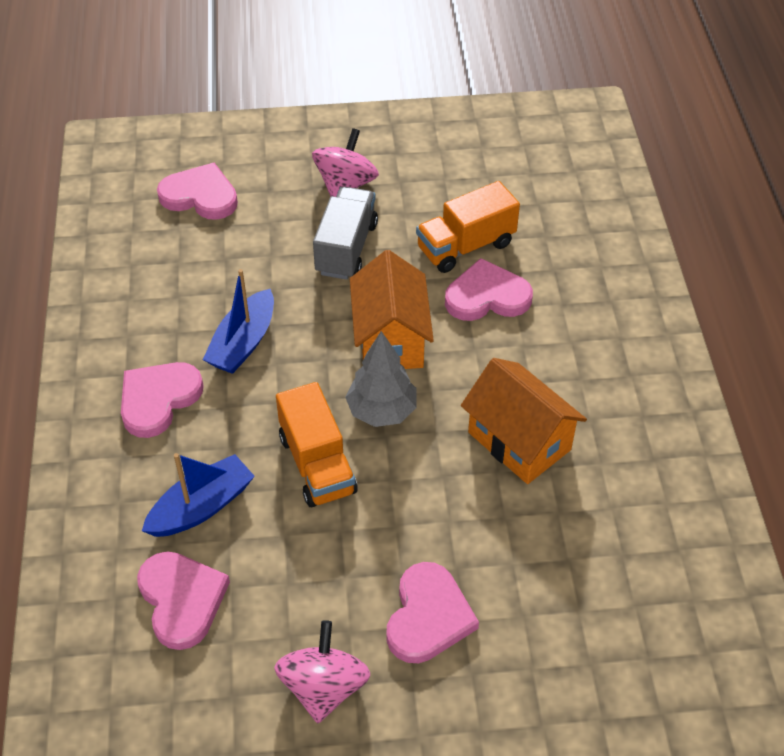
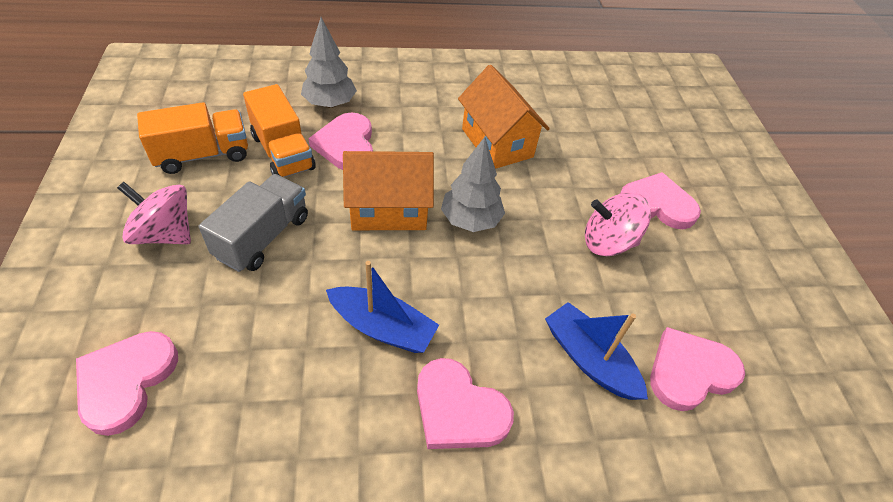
camera: 95 degrees left, 0 degrees up
pink spinning top [274,620,370,723] -> pink spinning top moved to [585,193,651,256]
orange truck [276,382,358,507] -> orange truck moved to [137,102,248,174]
grey truck [313,186,378,280] -> grey truck turned 105 degrees clockwise [199,174,308,272]
orange house [461,358,587,484] -> orange house turned 75 degrees counterclockwise [458,65,550,169]
none -> grey tree [301,17,357,108]

